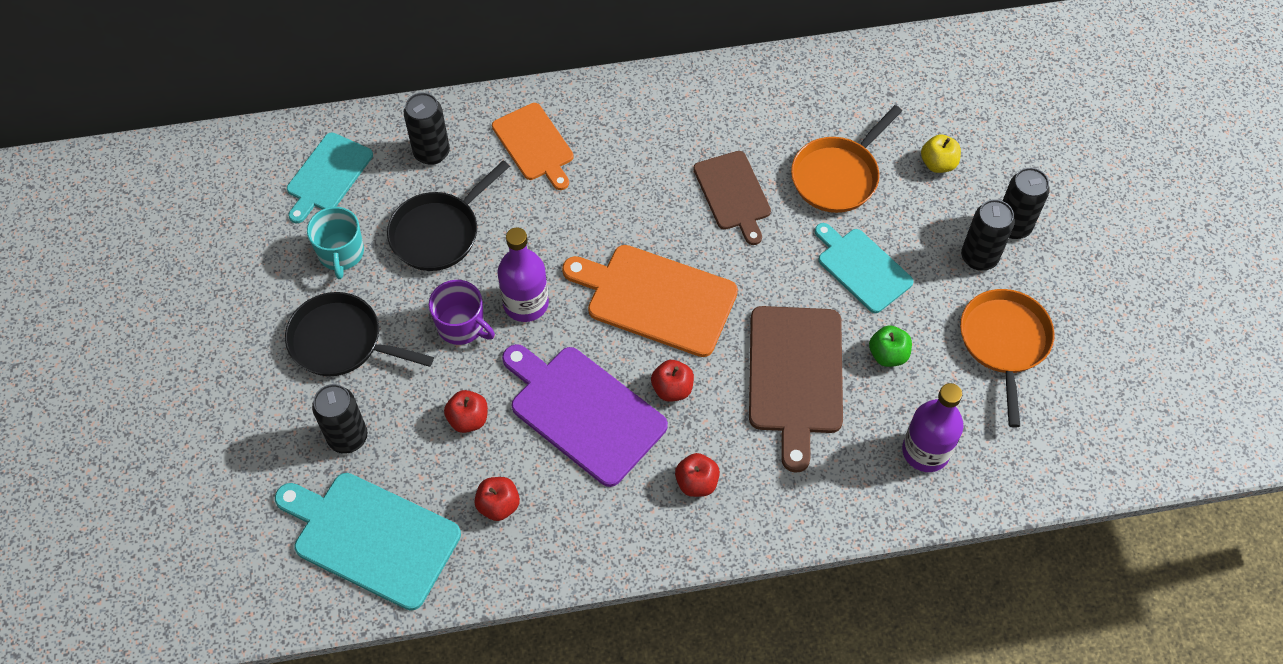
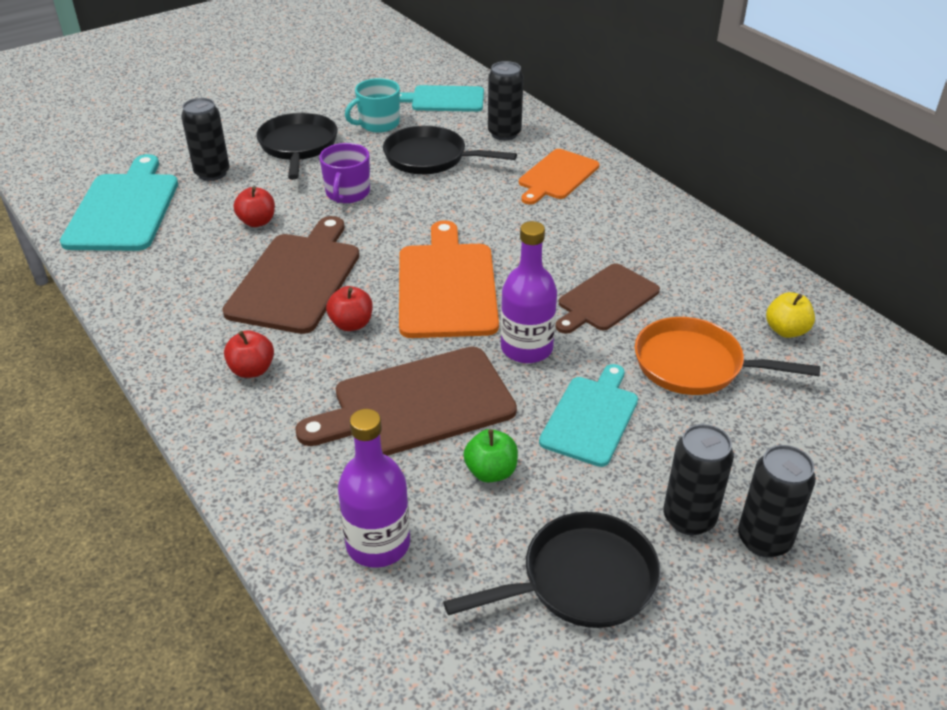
camera: 65 degrees right, 20 degrees down
red apple [474,477,520,521] -> none
purple bottle [498,228,549,322] -> purple bottle moved to [501,221,557,363]
purple cutting board [502,344,668,487] -> brown cutting board [222,216,359,334]
yellow apple [921,134,961,173] -> yellow apple moved to [766,292,815,338]
orange pan [960,289,1055,428] -> black pan [443,512,661,628]

